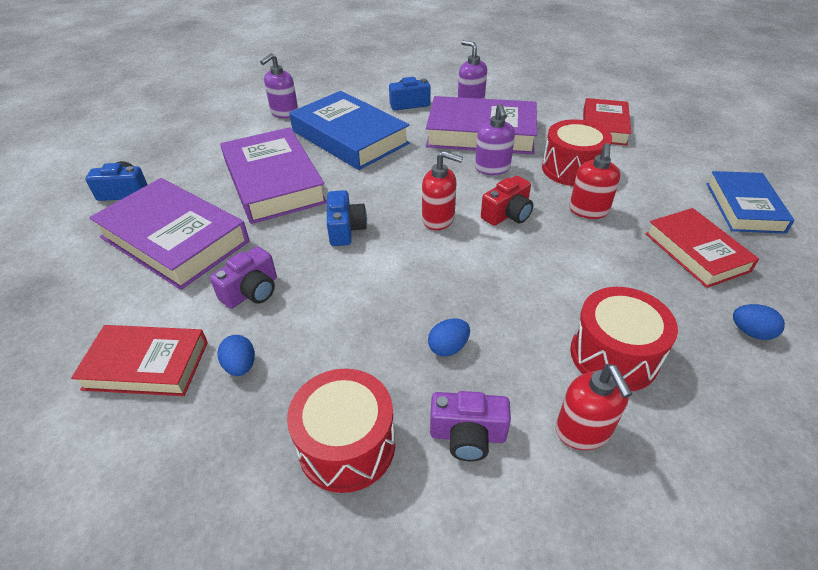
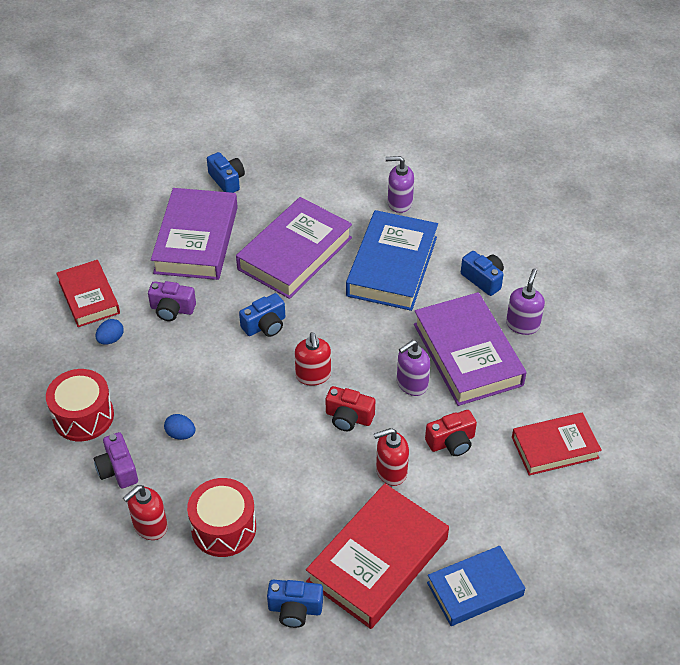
camera: 60 degrees right, 5 degrees up
red drum [542,119,612,186] -> red camera [425,410,477,456]
red book [645,208,759,288] -> red book [306,483,449,629], size x1.58
blue egg [733,304,785,340] -> blue camera [267,580,323,628]

